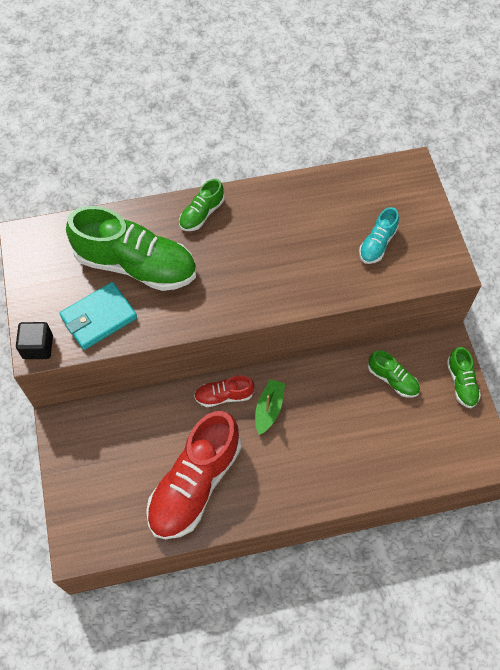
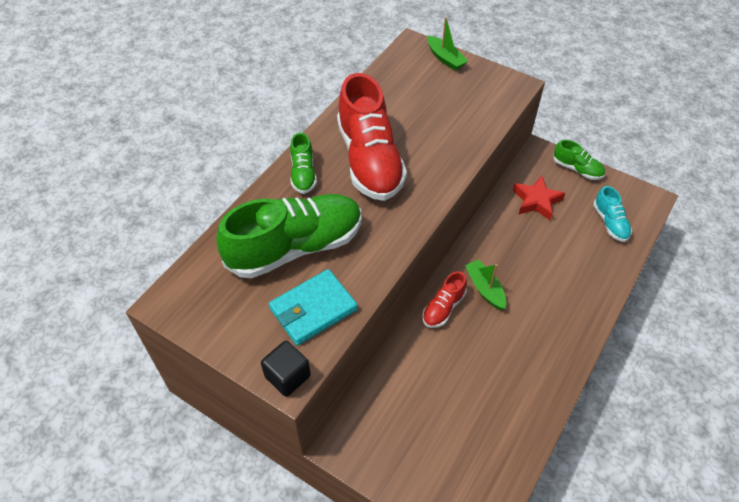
camera: 45 degrees left, 10 degrees down
turquoise wallet [59,282,137,350] -> turquoise wallet turned 45 degrees clockwise [269,269,358,346]
red shoe [146,411,241,539] -> red shoe moved to [337,73,407,201]
turquoise shoe [359,207,399,264] -> turquoise shoe moved to [593,186,632,242]
green shoe [368,350,420,398] -> red star [513,175,565,220]
none -> green boat [427,17,468,71]

